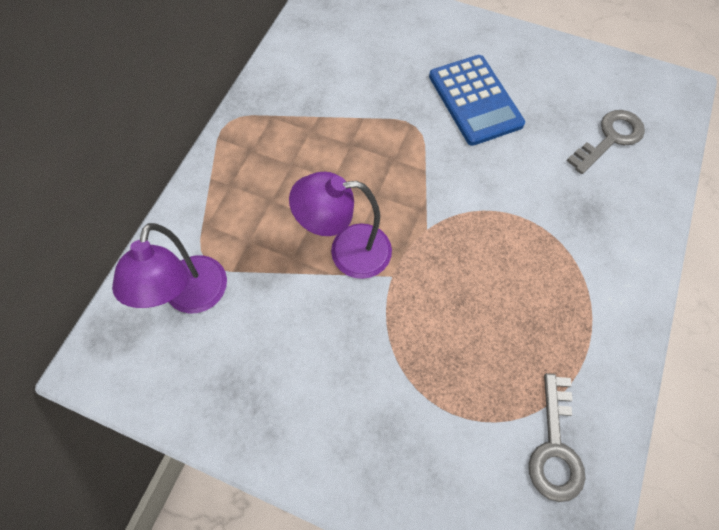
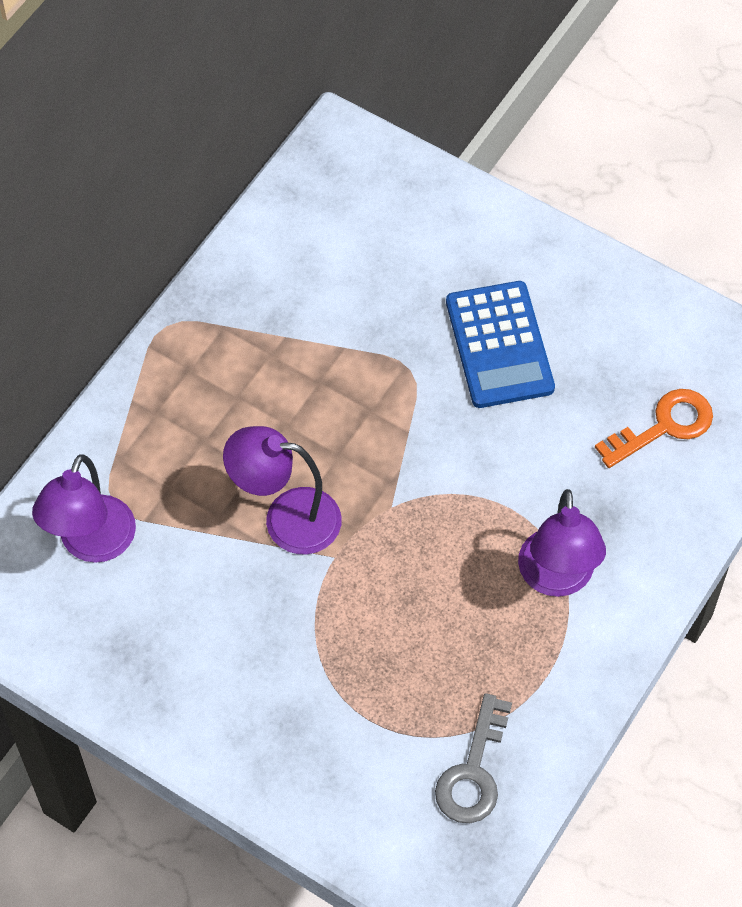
camera: 10 degrees right, 5 degrees down
grey key [567,110,645,174] -> orange key [595,389,713,468]
none -> purple lamp [518,489,606,597]

